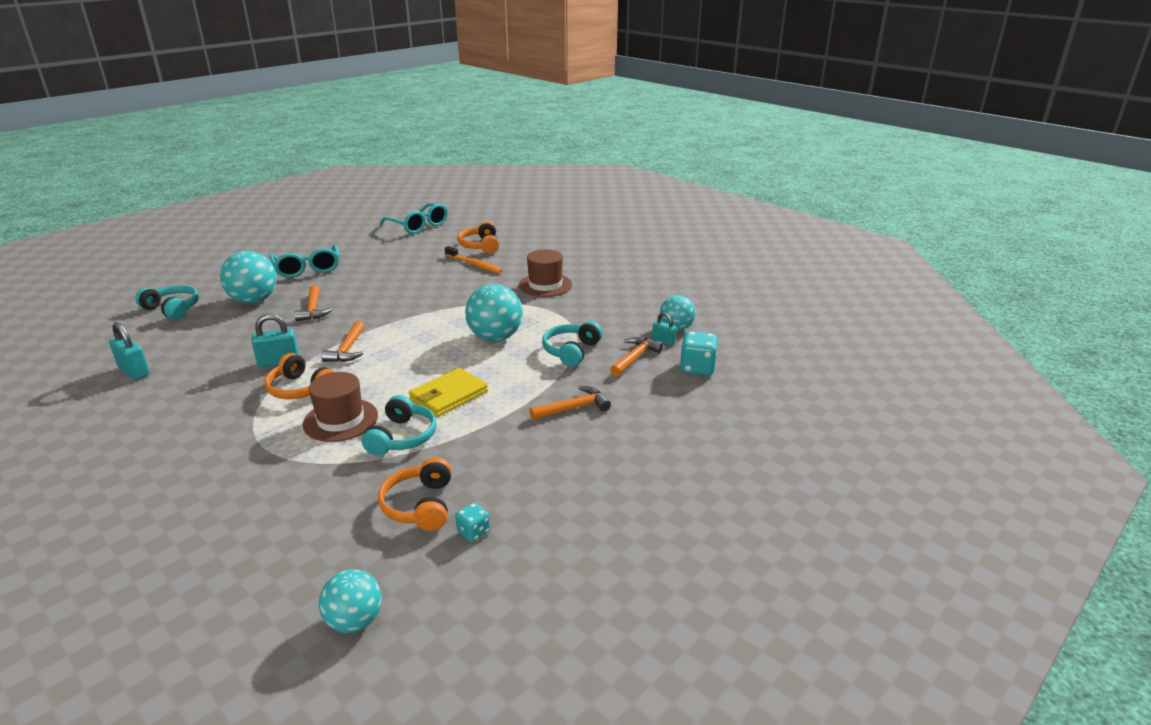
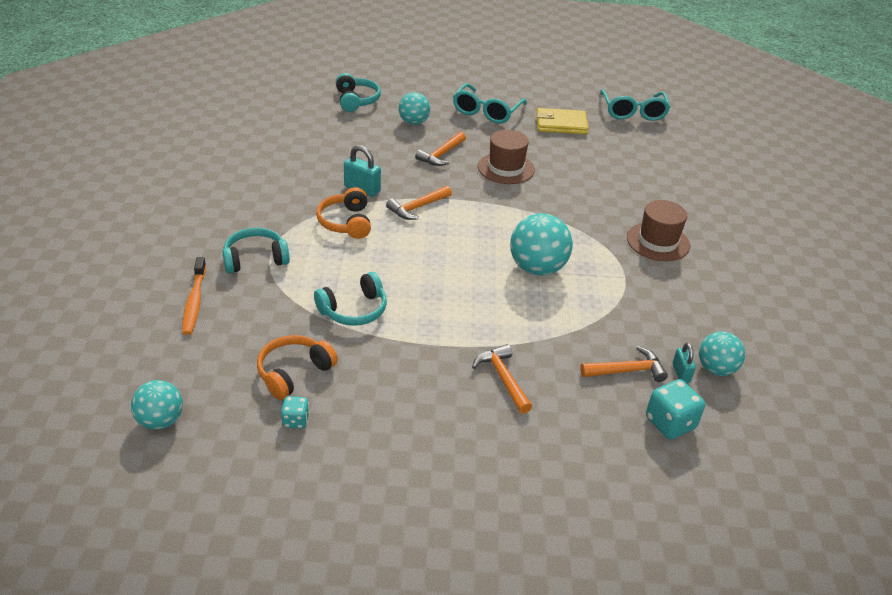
camera: 45 degrees right, 10 degrees up
turquoise padlock [109,322,150,380] -> none
turquoise ball [220,251,277,304] -> turquoise ball [399,92,430,125], size x0.64
brown hat [303,372,378,442] -> brown hat moved to [478,130,535,184]
yellow wallet [409,368,488,417] -> yellow wallet moved to [536,108,589,134]
orange toothbrush [445,246,503,274] -> orange toothbrush moved to [182,257,206,335]
orange headphones [457,221,499,253] -> none
orange hammer [529,386,611,420] -> orange hammer turned 135 degrees counterclockwise [472,344,532,414]
turquoise headphones [542,321,603,367] -> turquoise headphones moved to [222,228,290,273]

